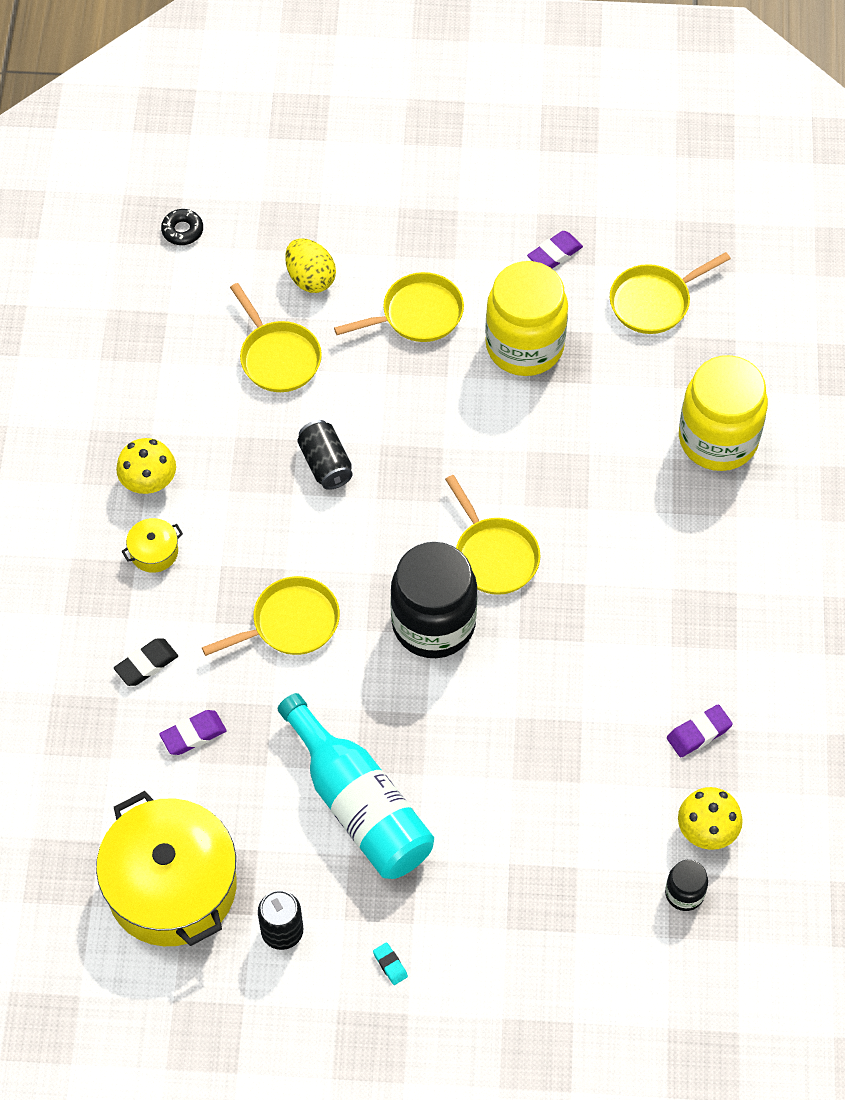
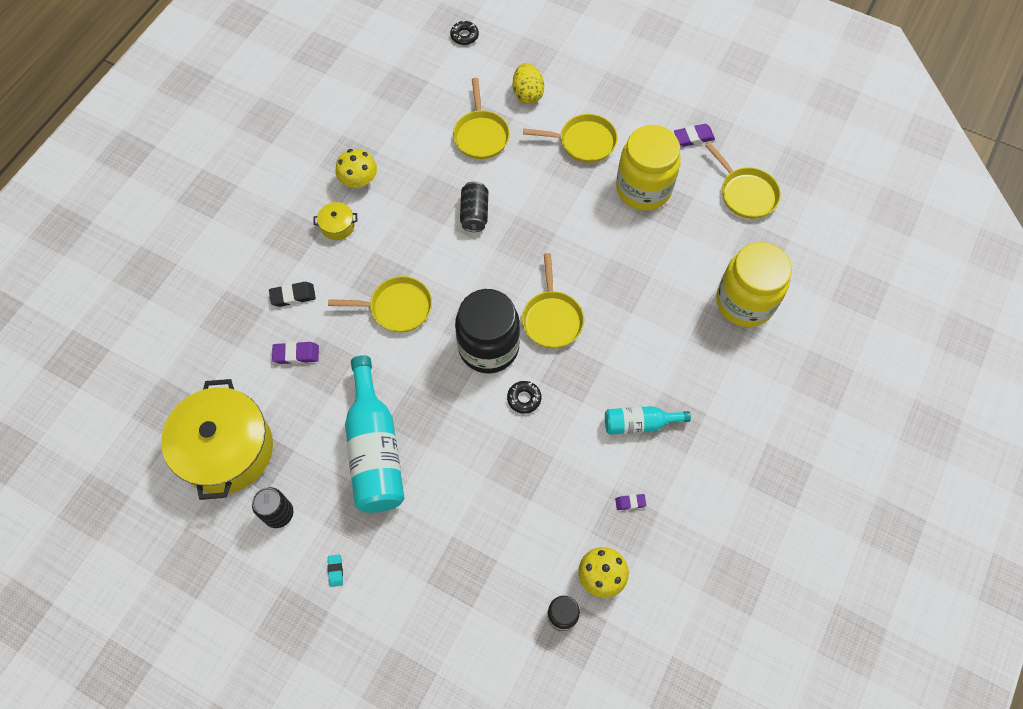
camera: 25 degrees right, 5 degrees up
yellow pan [610,252,731,334] -> yellow pan turned 120 degrees counterclockwise [705,142,781,219]
purple eraser [667,705,733,757] -> purple eraser [615,494,646,510], size x0.62
none -> black donut [507,381,541,414]
none -> turquoise bottle [605,406,691,435]

